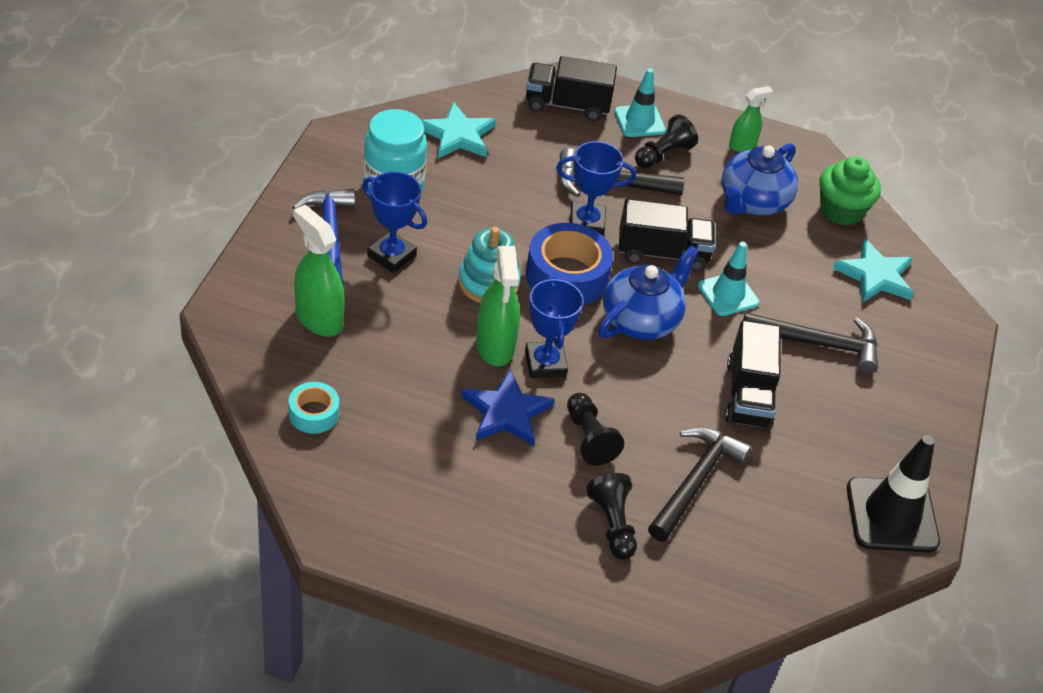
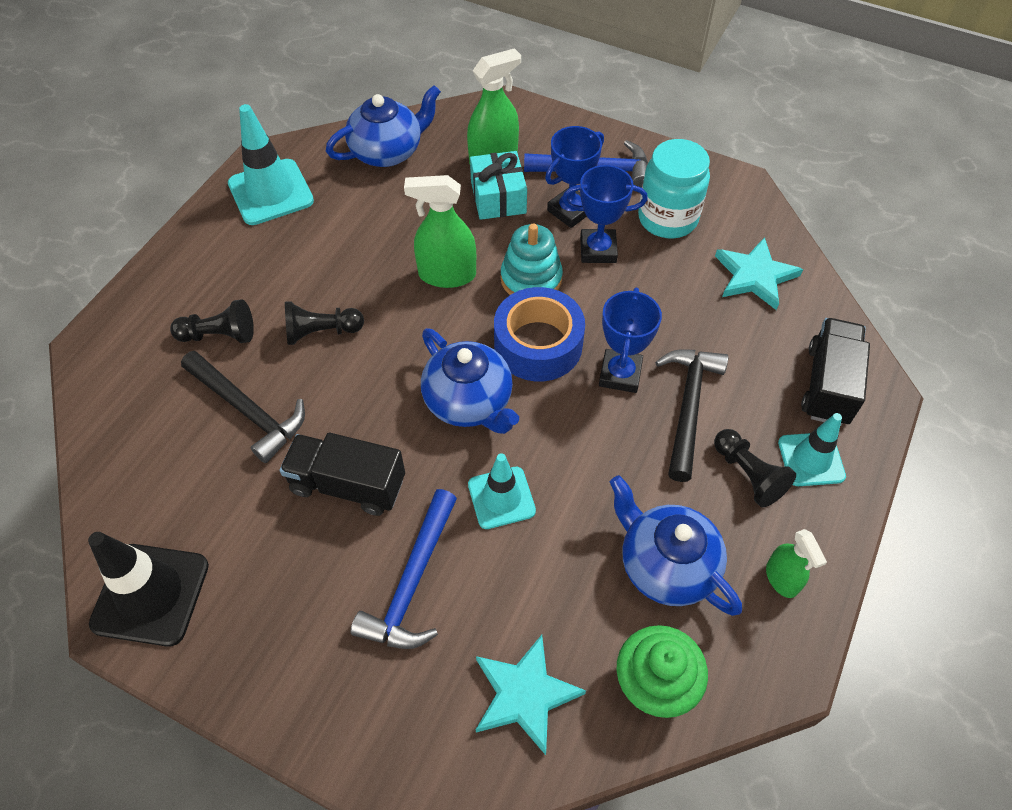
camera: 105 degrees right, 10 degrees up
turquoise tape [289,382,339,434] -> blue teapot [326,85,441,167]
blue star [462,369,555,447] -> none
blue trophy [525,276,584,378] -> blue trophy moved to [562,165,648,263]
black truck [619,199,715,271] -> none
black hammer [743,312,878,374] -> blue hammer [351,489,457,649]
none -> turquoise traffic cone [228,104,314,225]
none -> turquoise gift [470,151,527,220]

